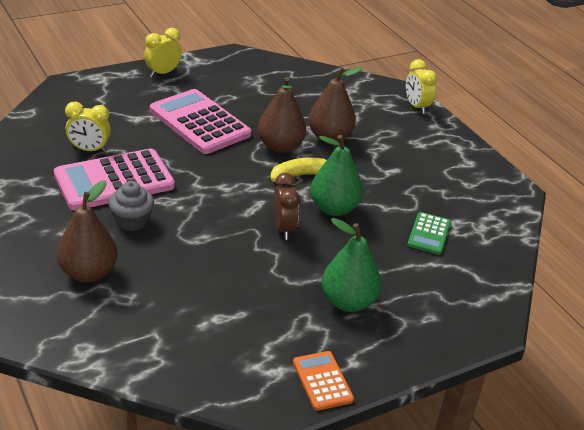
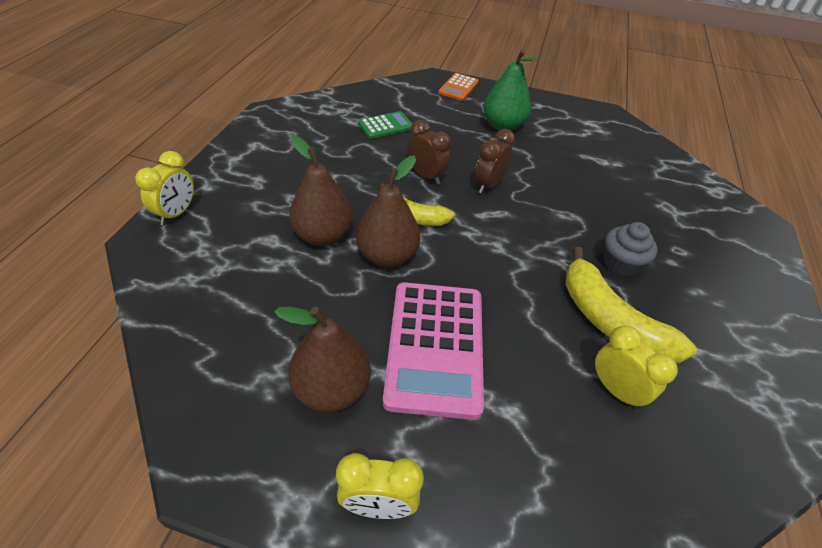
camera: 135 degrees left, 10 degrees up
pink calculator [54,149,175,211] -> yellow banana [565,247,697,363]
brown pear [57,180,118,282] -> brown pear moved to [274,306,371,412]
orange calculator [293,351,354,411] -> orange calculator moved to [438,73,479,101]
green pear [310,135,363,216] -> brown clock [407,119,451,184]

